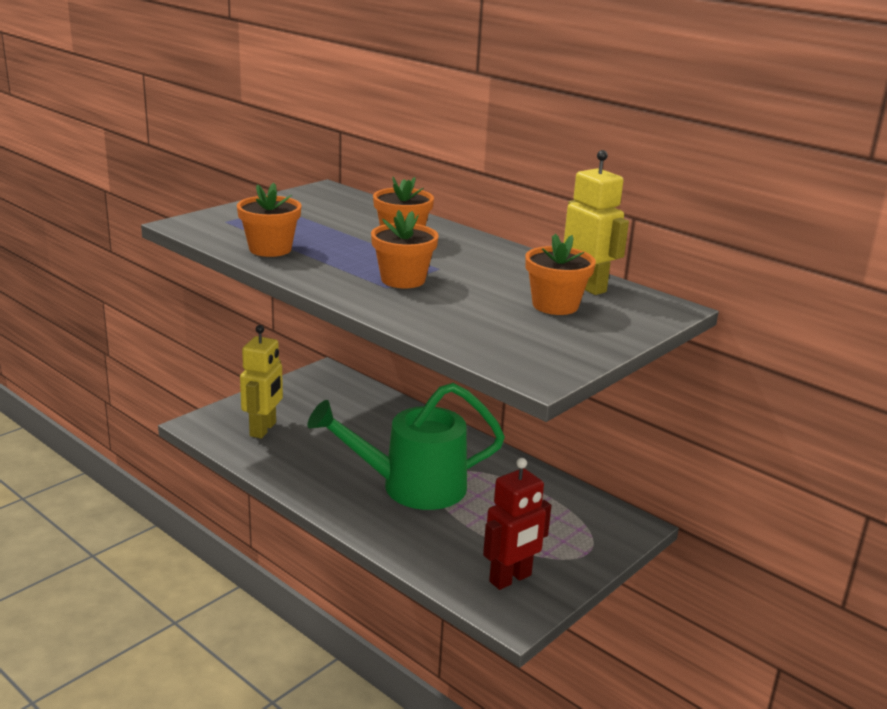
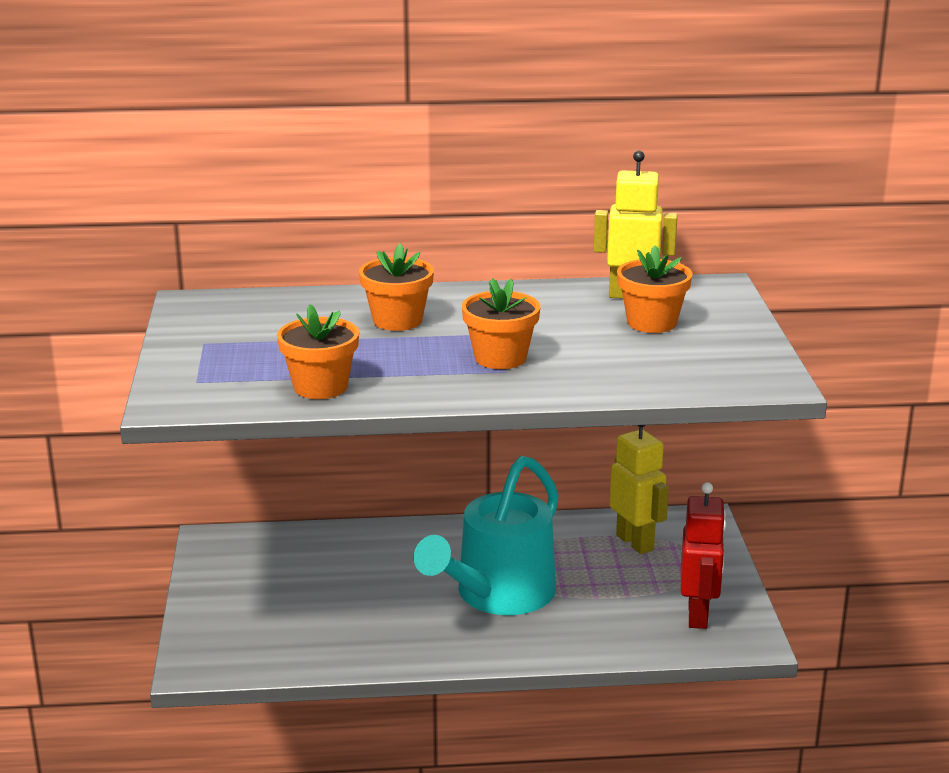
camera: 45 degrees left, 0 degrees up
yellow robot [240,325,283,439] -> yellow robot moved to [610,425,669,554]
green watering can [307,383,505,510] -> turquoise watering can [414,456,559,615]

